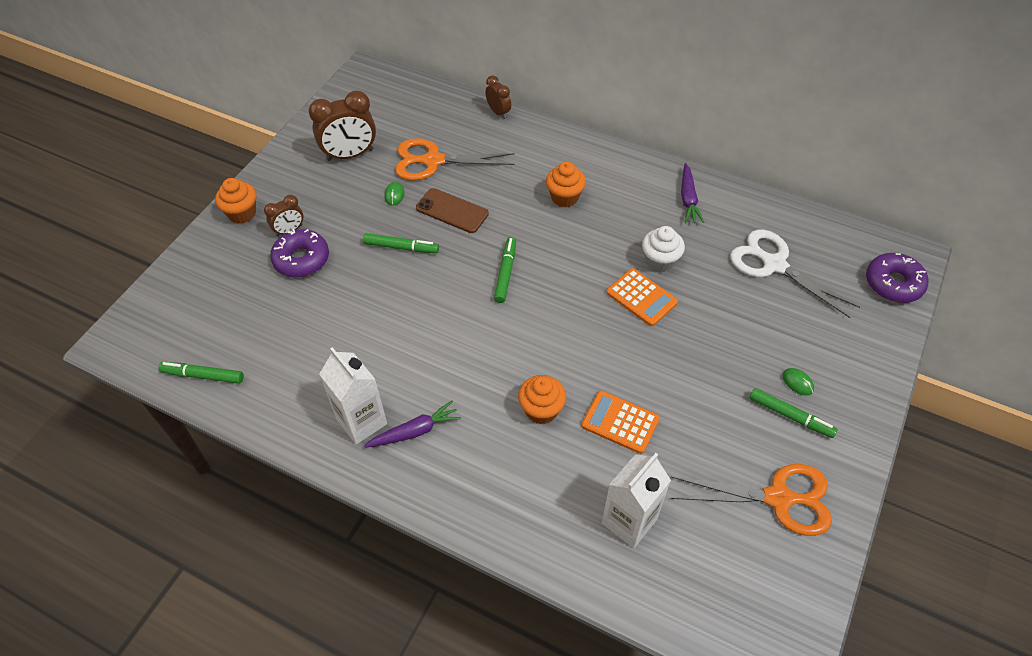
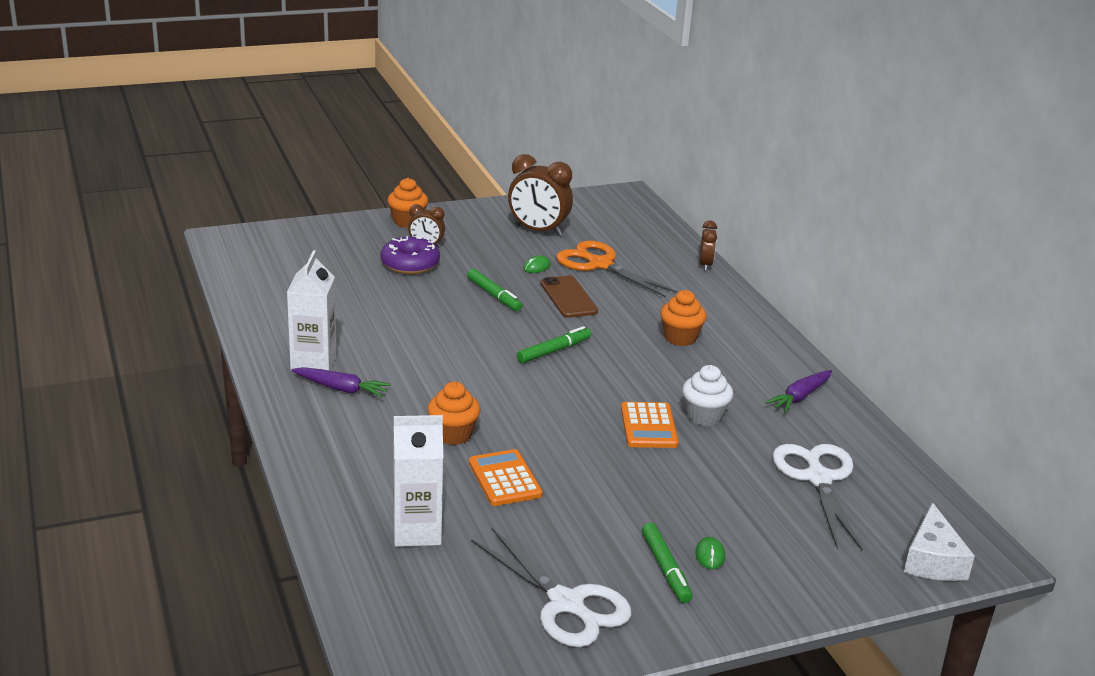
camera: 40 degrees right, 25 degrees down
green marker [158,362,244,384] -> none
orange scissors [671,464,832,536] -> white scissors [471,528,631,647]
purple donut [866,253,928,303] -> white cheese [904,502,975,581]

